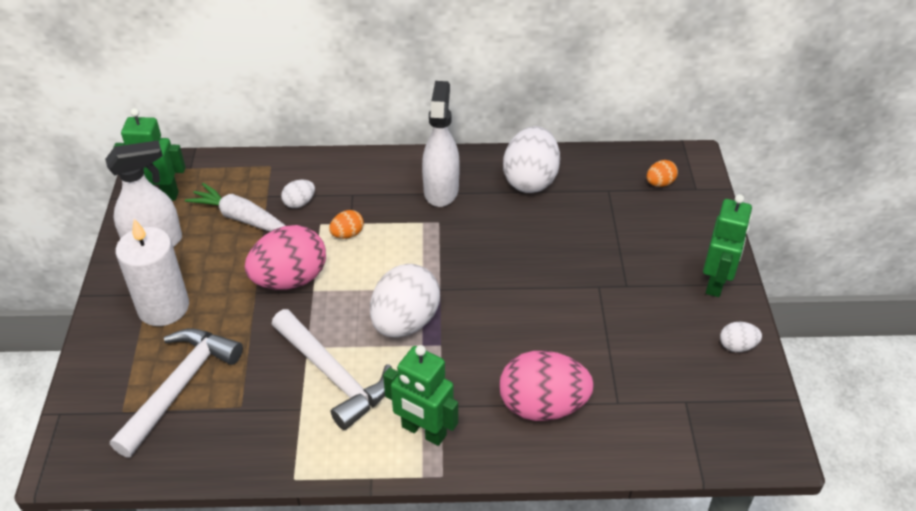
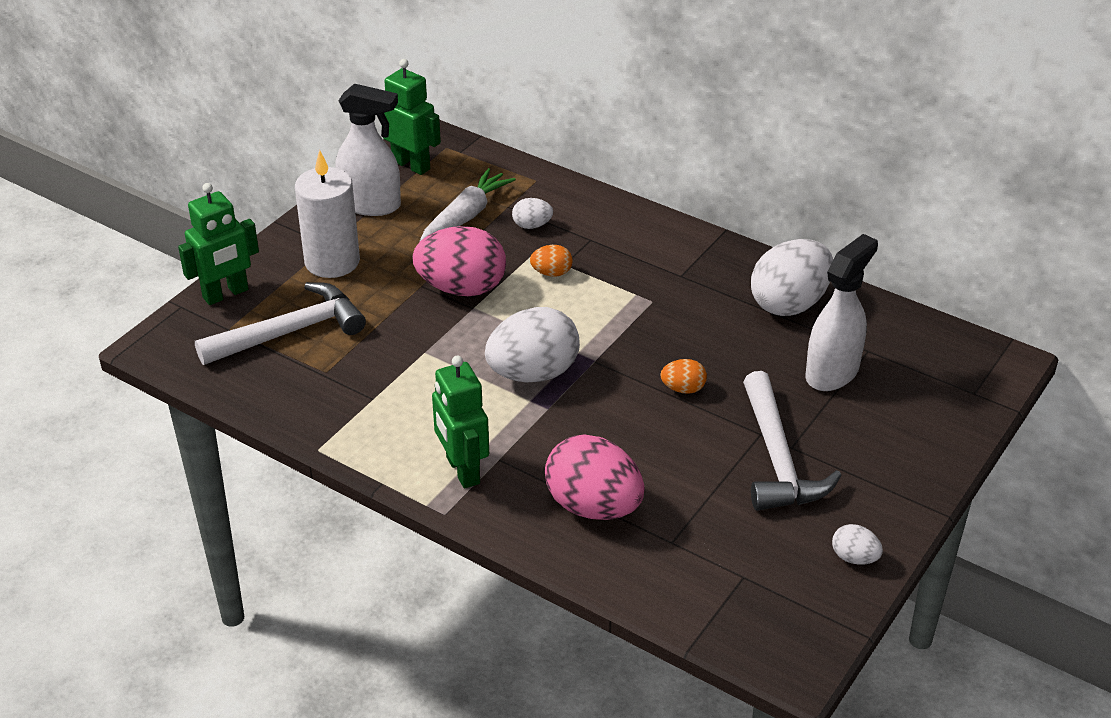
camera: 35 degrees right, 5 degrees down
white carrot [185,183,285,232] -> white carrot turned 60 degrees clockwise [420,168,516,241]
white hammer [272,309,392,430] -> white hammer moved to [743,371,841,511]
white spray bottle [422,81,460,207] -> white spray bottle moved to [806,234,878,391]
orange egg [647,160,678,187] -> orange egg moved to [660,359,707,394]
green robot [703,194,752,297] -> green robot moved to [178,183,259,305]

